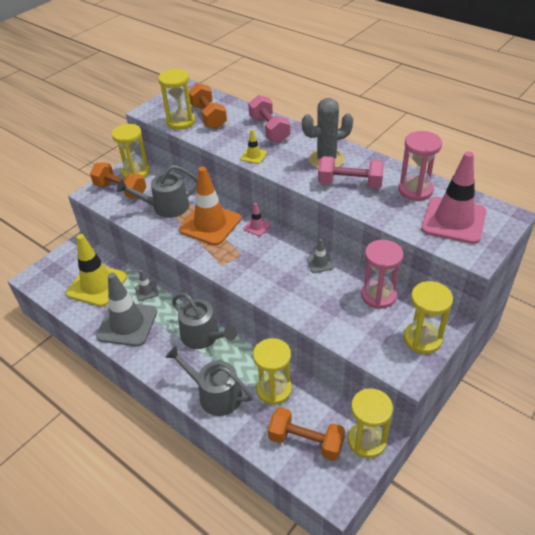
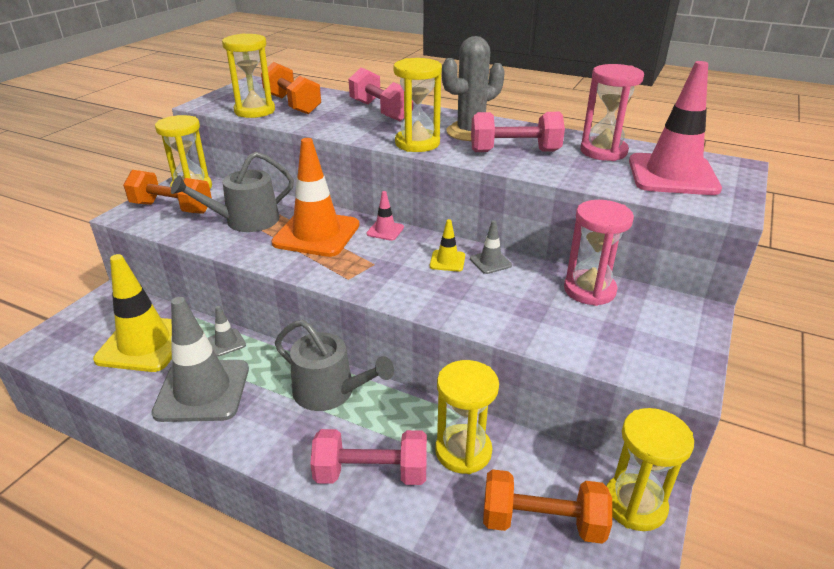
camera: 15 degrees left, 10 degrees down
grey watering can [166,346,253,416] -> pink dumbbell [310,429,427,485]
yellow traffic cone [241,129,267,164] -> yellow traffic cone moved to [430,219,465,272]
yellow hourglass [404,281,453,354] -> yellow hourglass moved to [393,58,442,152]

